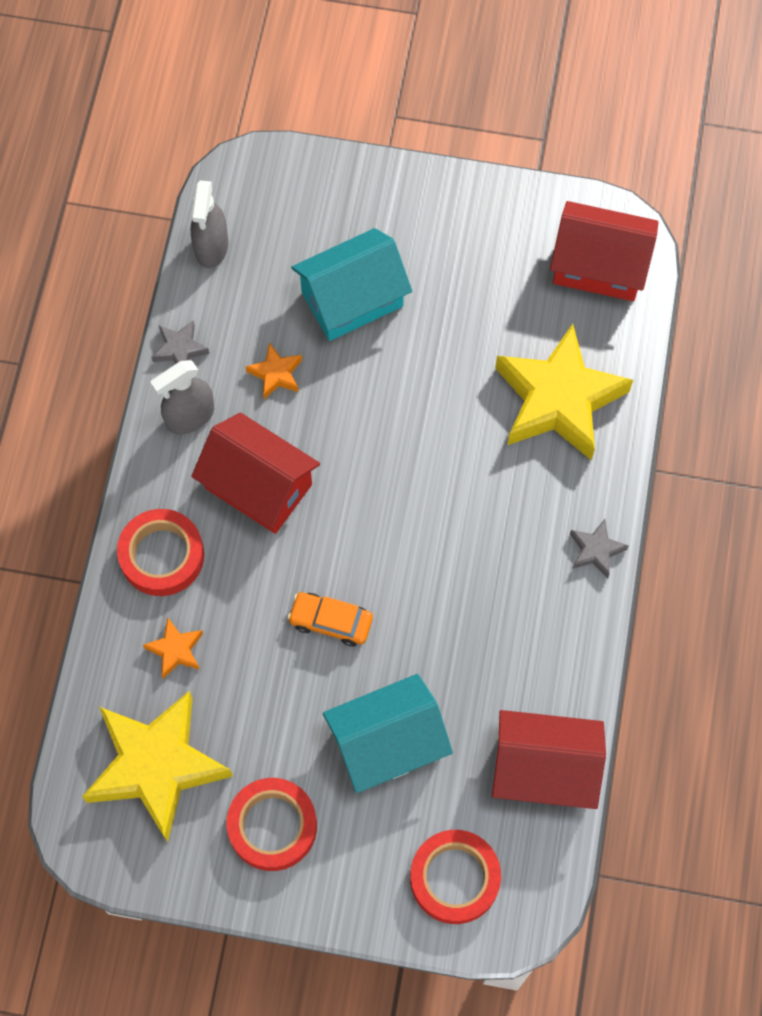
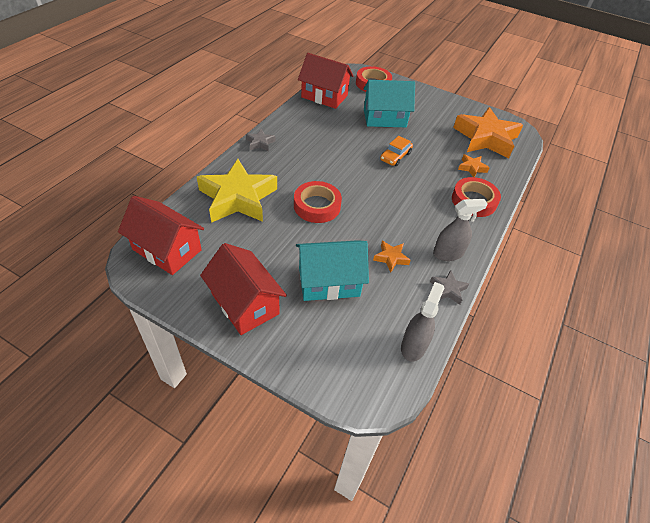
camera: 165 degrees left, 20 degrees down
yellow star [82,691,233,842] -> orange star [453,107,523,159]
red house [191,413,320,534] -> red house moved to [200,243,287,335]
red tape [227,778,317,871] -> red tape moved to [294,181,342,223]
orange car [288,592,373,646] -> orange car turned 90 degrees clockwise [380,136,413,166]

